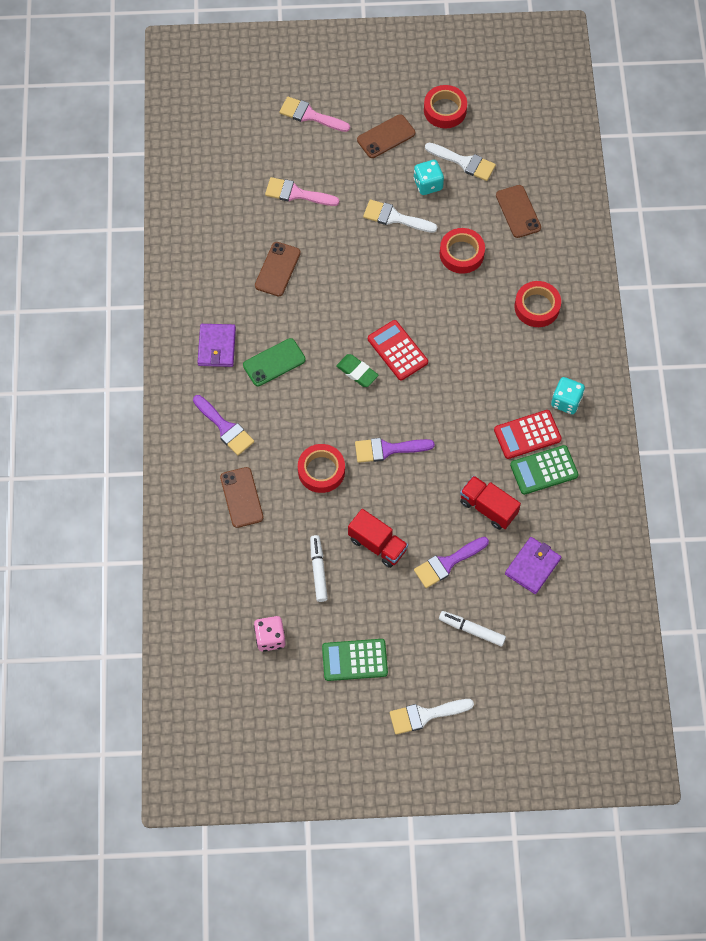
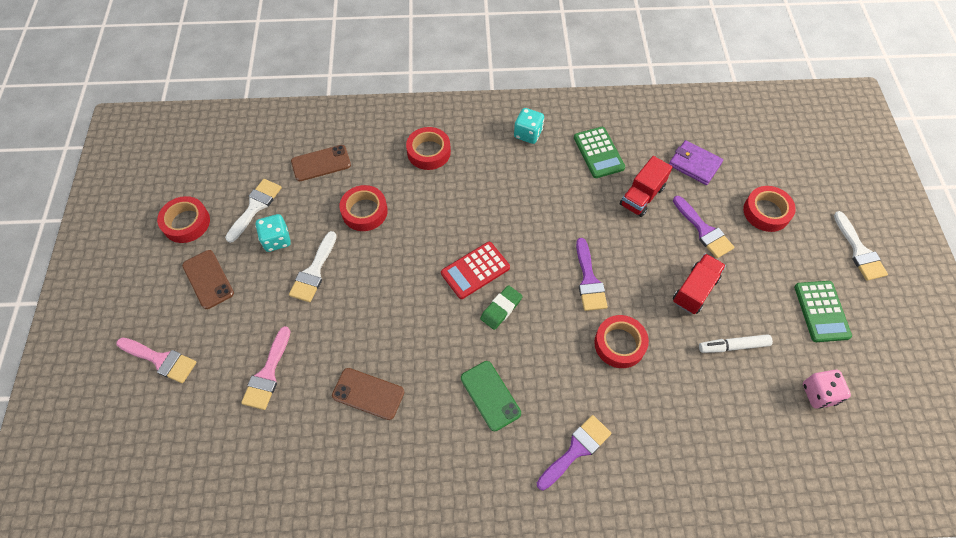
camera: 90 degrees left, 5 degrees down
purple wallet [198,324,236,367] -> none
brown phone [220,467,264,528] -> none
pink brush [279,97,350,132] -> pink brush turned 90 degrees counterclockwise [116,338,197,383]
white marker [439,611,506,646] -> red tape [743,186,796,232]
red calculator [494,410,562,459] -> none

